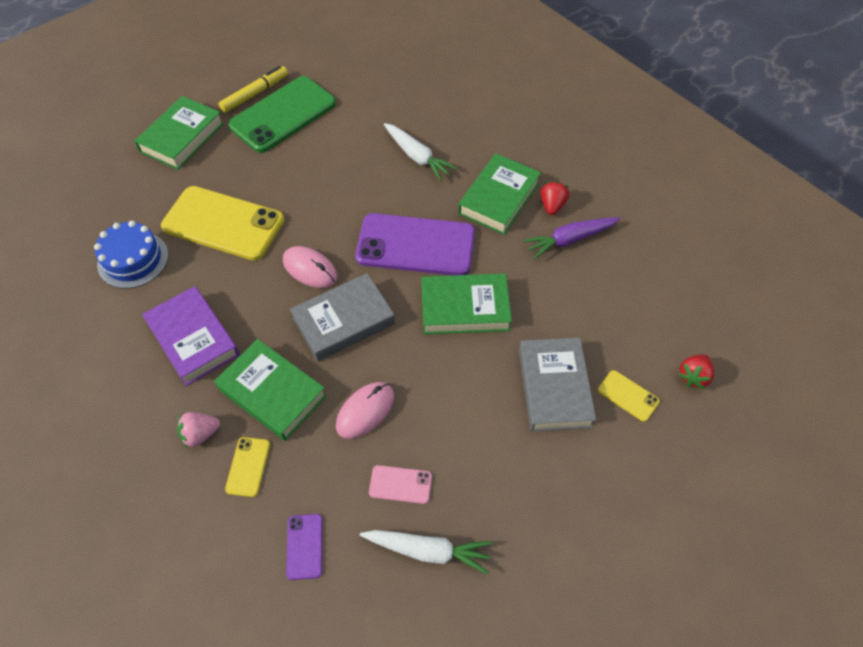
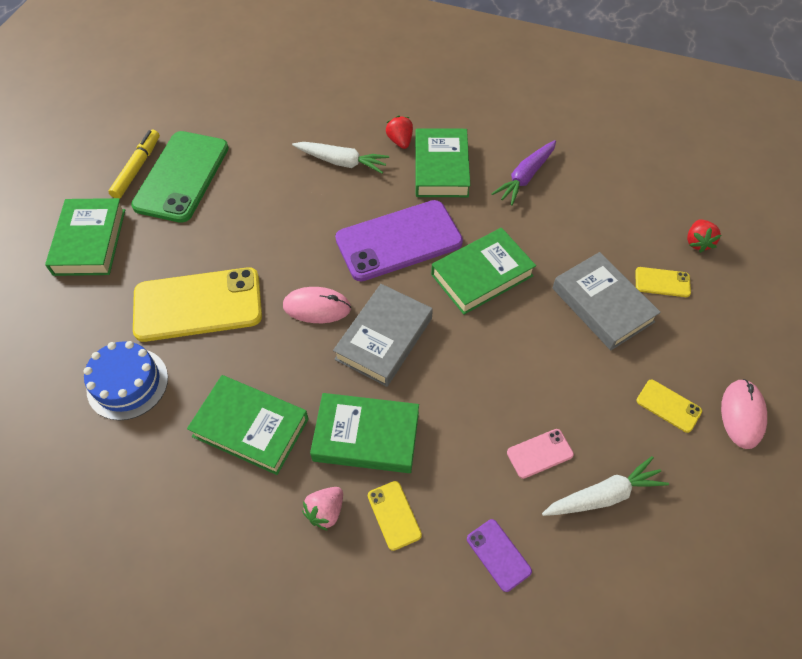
camera: 30 degrees left, 0 degrees up
purple book [142,286,240,386] -> green book [187,375,309,475]
pink mouse [336,382,394,439] -> pink mouse moved to [721,379,767,449]
red strawberry [540,181,569,215] -> red strawberry moved to [386,116,413,149]
none -> yellow phone [636,380,702,433]

